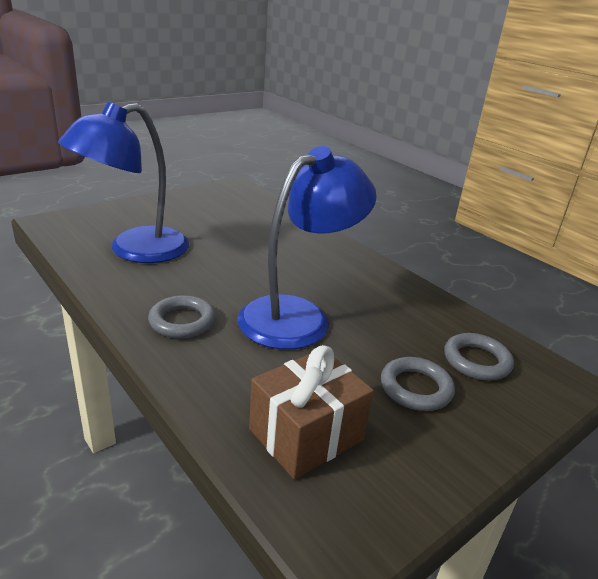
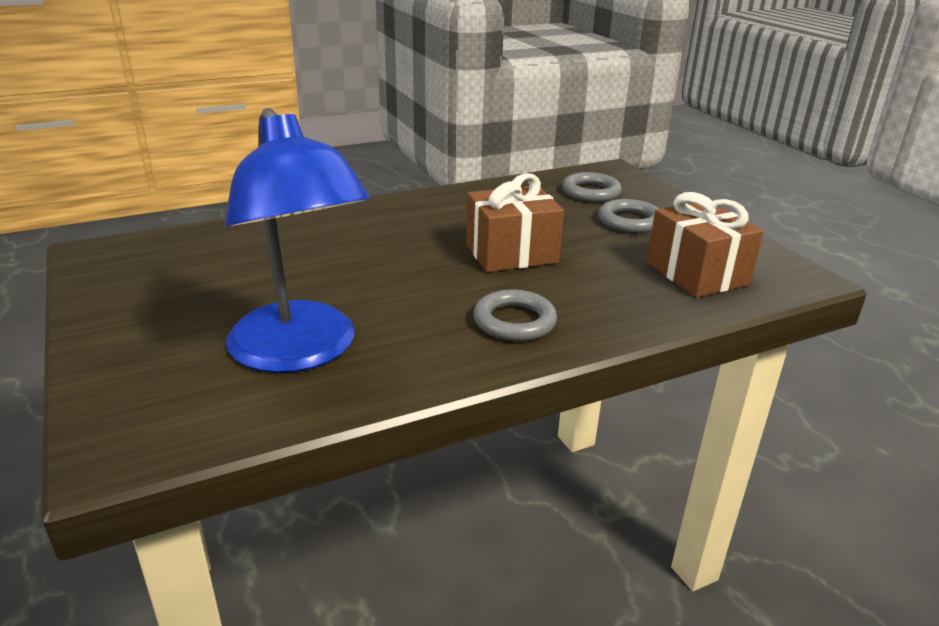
camera: 75 degrees left, 0 degrees up
blue lamp [238,146,377,350] -> brown gift [466,173,564,272]

